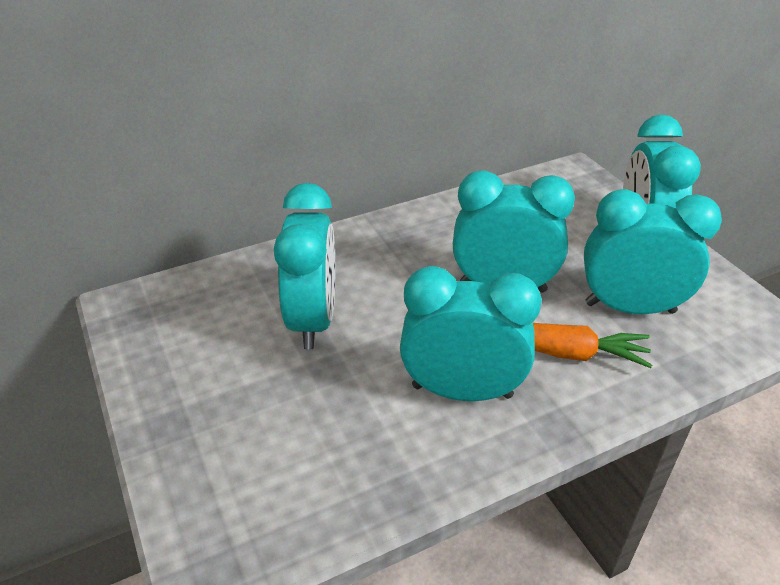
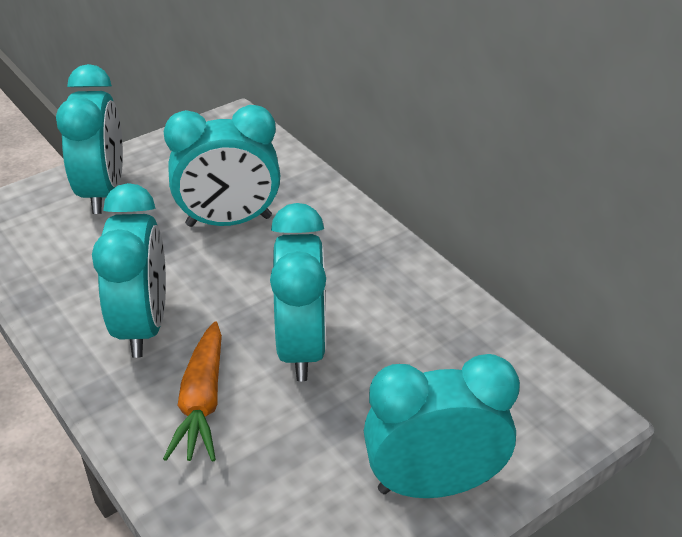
camera: 80 degrees right, 0 degrees up
turquoise clock [584,189,722,314] -> turquoise clock moved to [56,64,123,214]

